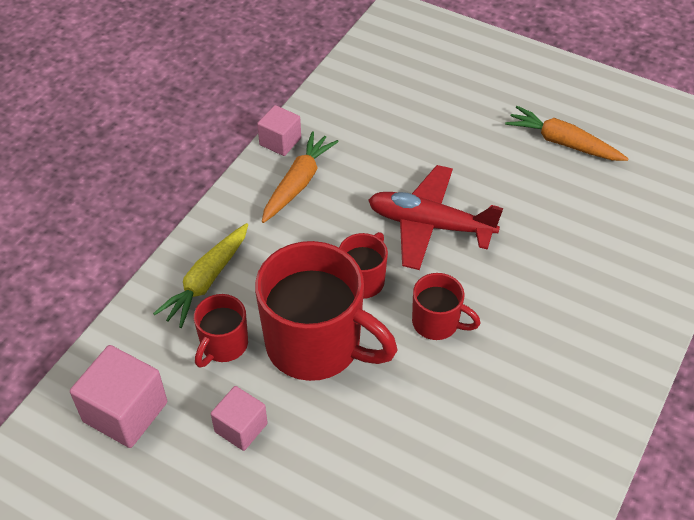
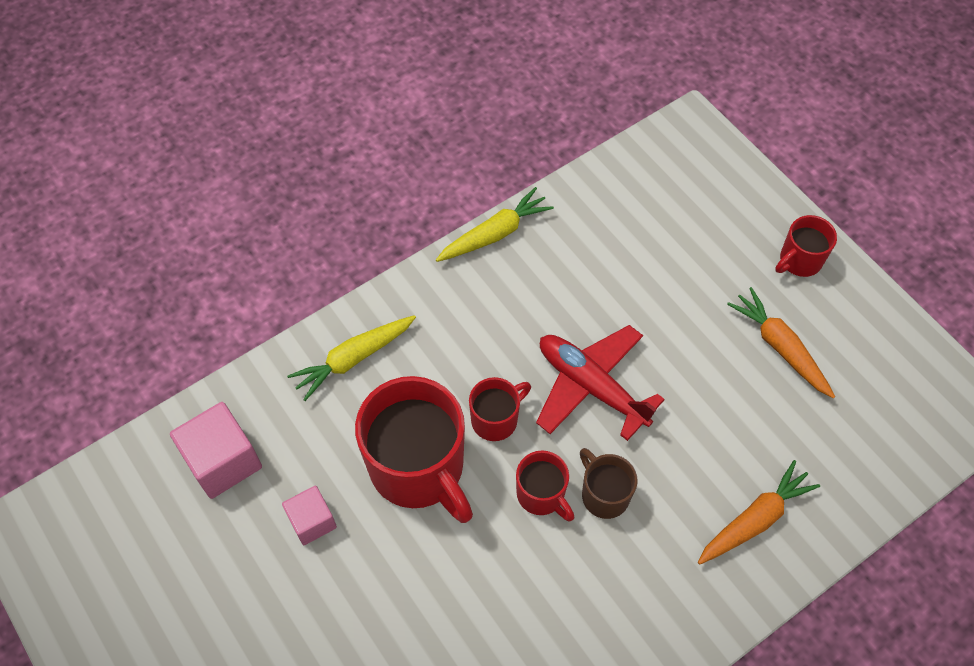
camera: 25 degrees right, 10 degrees up
red mug [194,294,248,368] -> red mug moved to [775,215,837,277]
pink cube [257,105,301,156] -> yellow carrot [436,187,554,262]
orange carrot [262,131,339,223] -> orange carrot moved to [698,460,820,565]
none -> brown mug [580,448,638,519]

